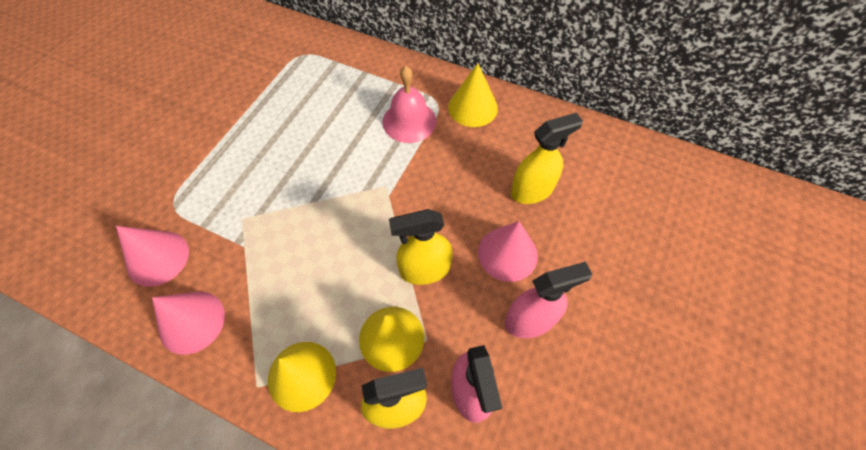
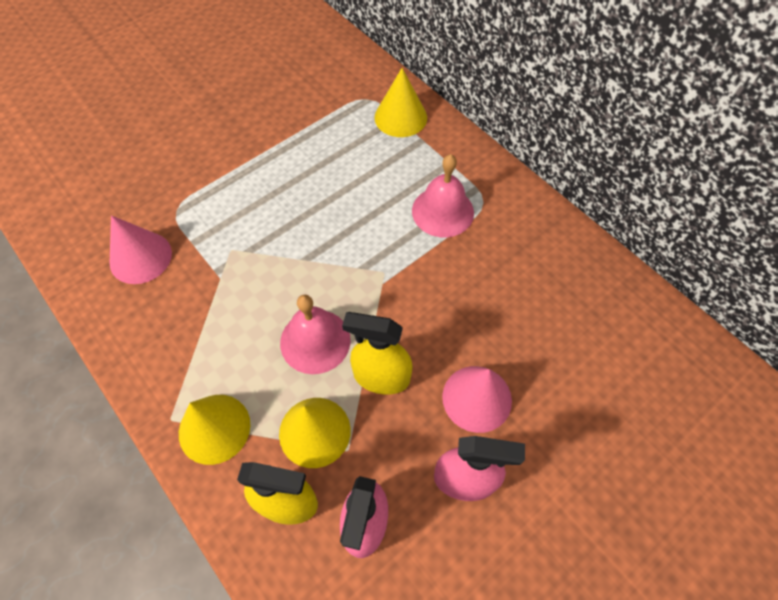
camera: 25 degrees right, 0 degrees up
pink cone [152,292,225,355] -> none
yellow cone [448,63,498,127] -> yellow cone moved to [375,68,427,137]
yellow spray bottle [511,113,583,204] -> none
none -> pink bell [280,295,351,374]

